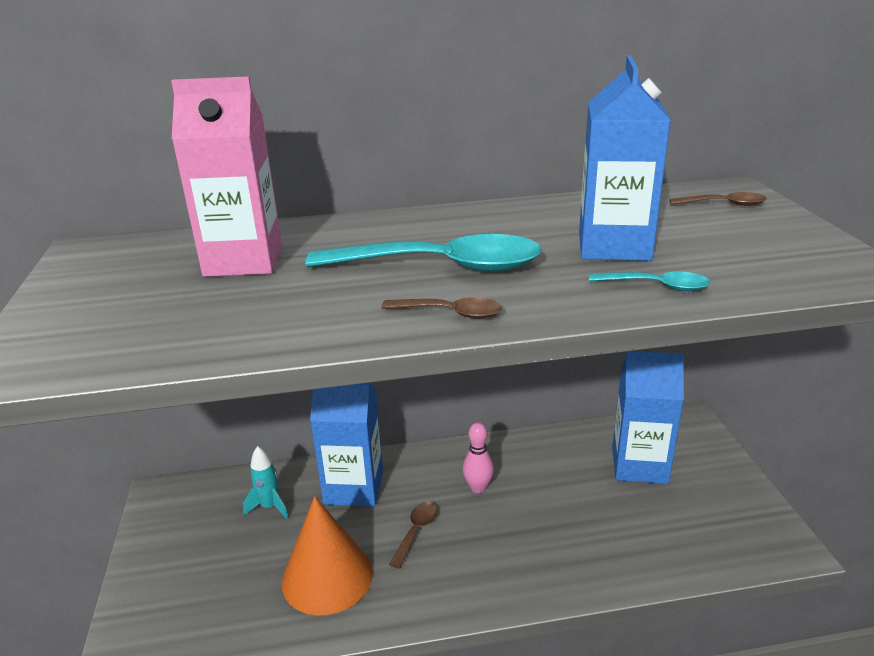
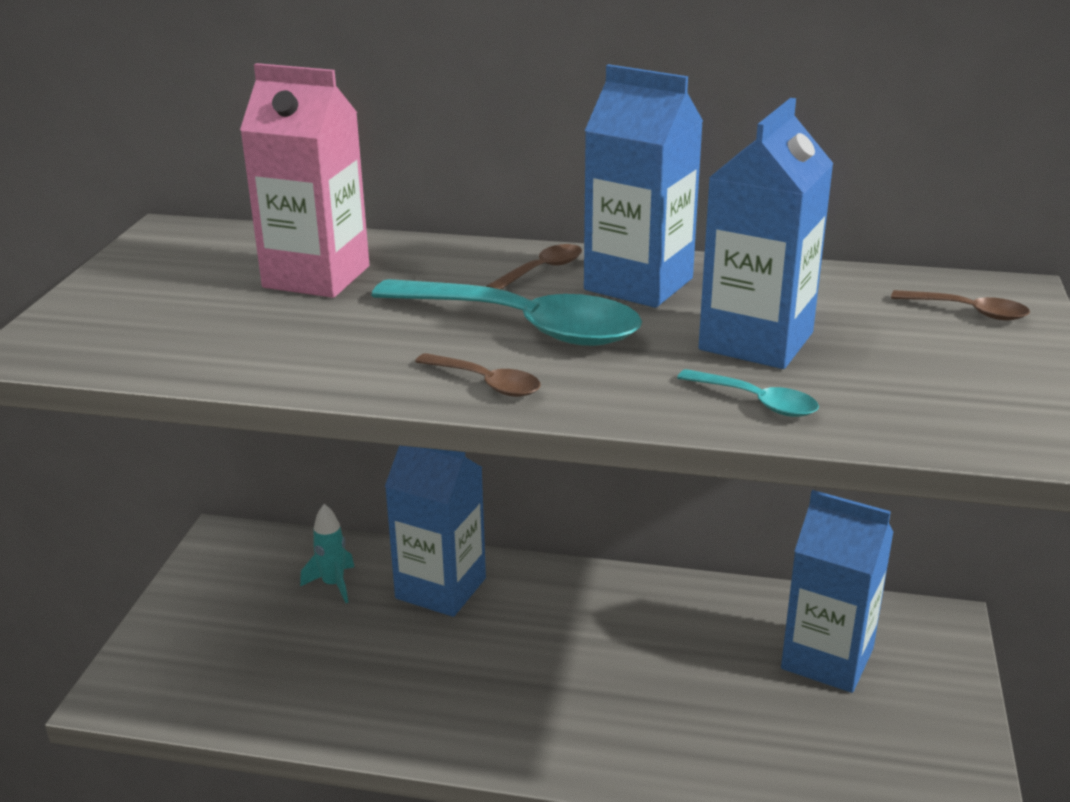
camera: 20 degrees right, 0 degrees up
orange cone [282,496,373,615] -> none
brown spoon [389,502,437,569] -> brown spoon moved to [486,244,582,289]
pink bowling pin [463,422,494,493] -> none
none -> blue carton [584,64,703,308]

